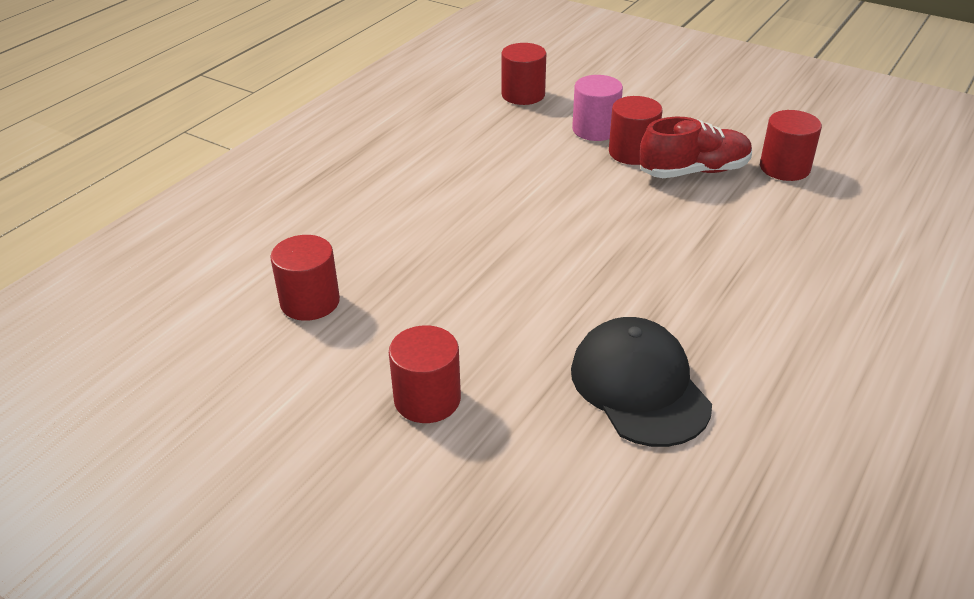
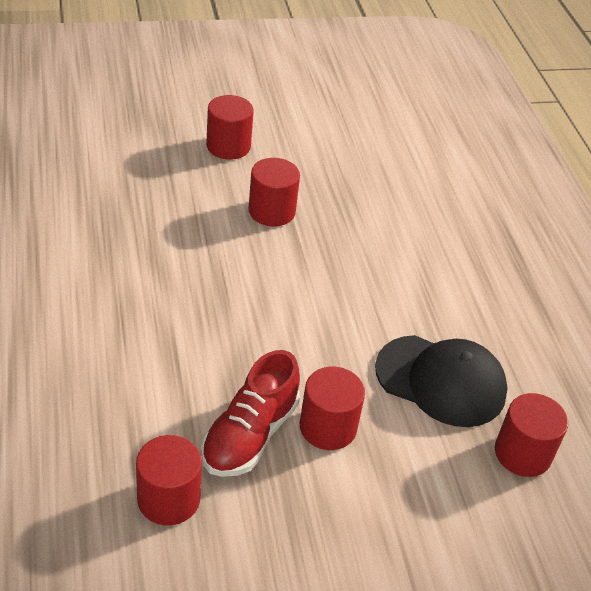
camera: 130 degrees right, 5 degrees up
red cylinder [270,235,340,321] -> red cylinder moved to [248,158,300,226]
black cap [571,317,712,447] -> black cap moved to [375,335,508,427]
pink cylinder [572,75,623,141] -> none

